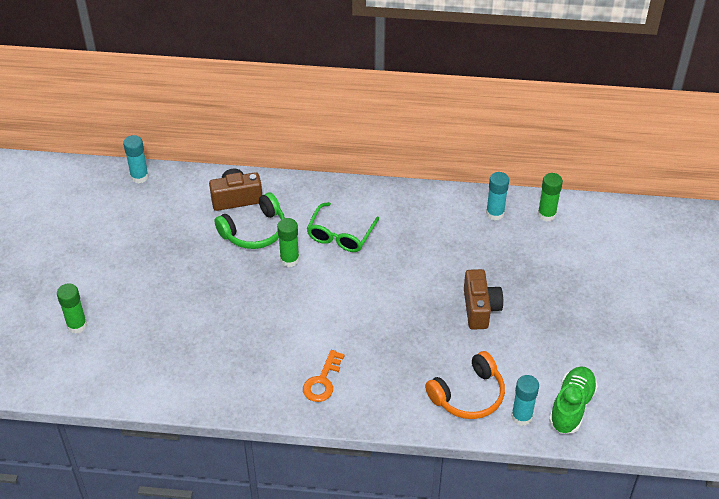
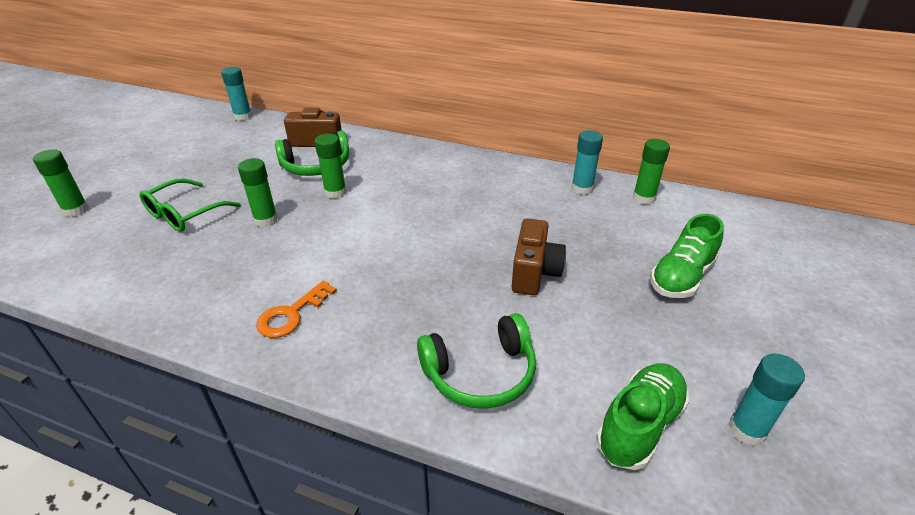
camera: 15 degrees right, 10 degrees down
green glasses [307,202,379,252] -> green glasses moved to [139,179,241,232]
orange headphones [425,351,505,419] -> green headphones [417,313,536,409]
turquoise glue stick [511,375,539,426] -> turquoise glue stick moved to [728,354,805,446]
none -> green glue stick [238,158,278,227]
none -> green shoe [650,214,724,298]

